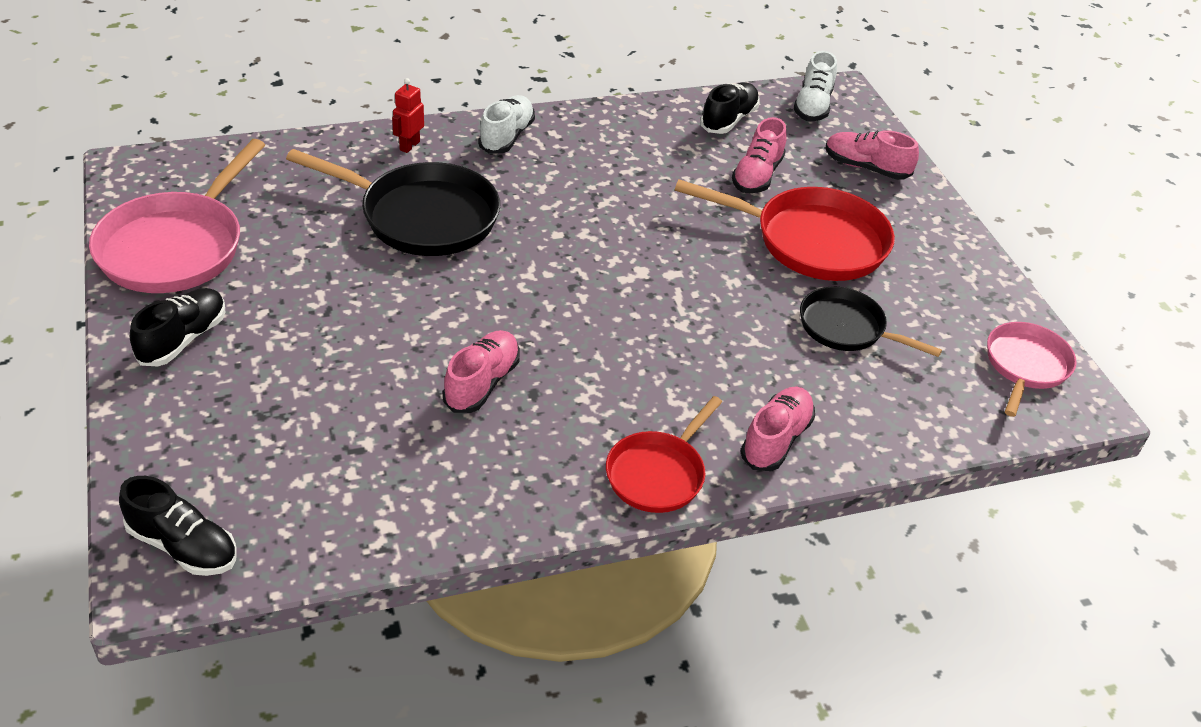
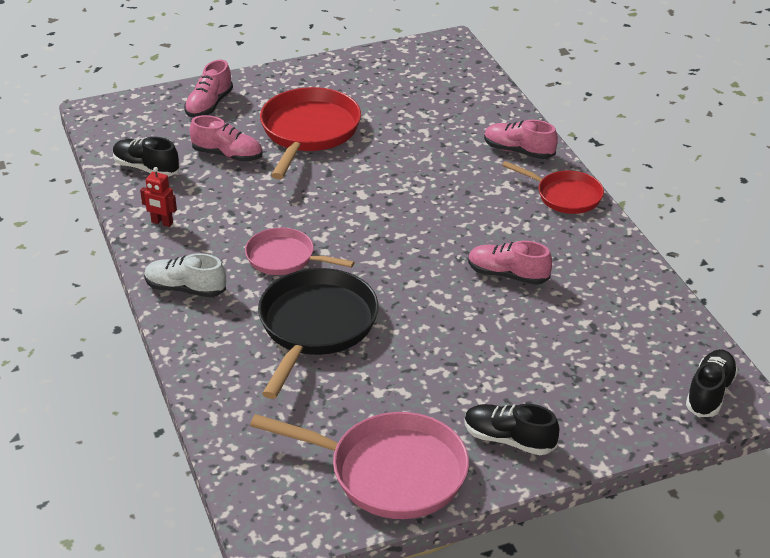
camera: 90 degrees left, 5 degrees down
red robot [392,78,424,153] -> red robot moved to [140,167,177,227]
white shoe [793,51,837,121] -> none
black pan [800,287,942,357] -> none
pink pan [987,322,1077,417] -> pink pan moved to [245,227,355,275]

